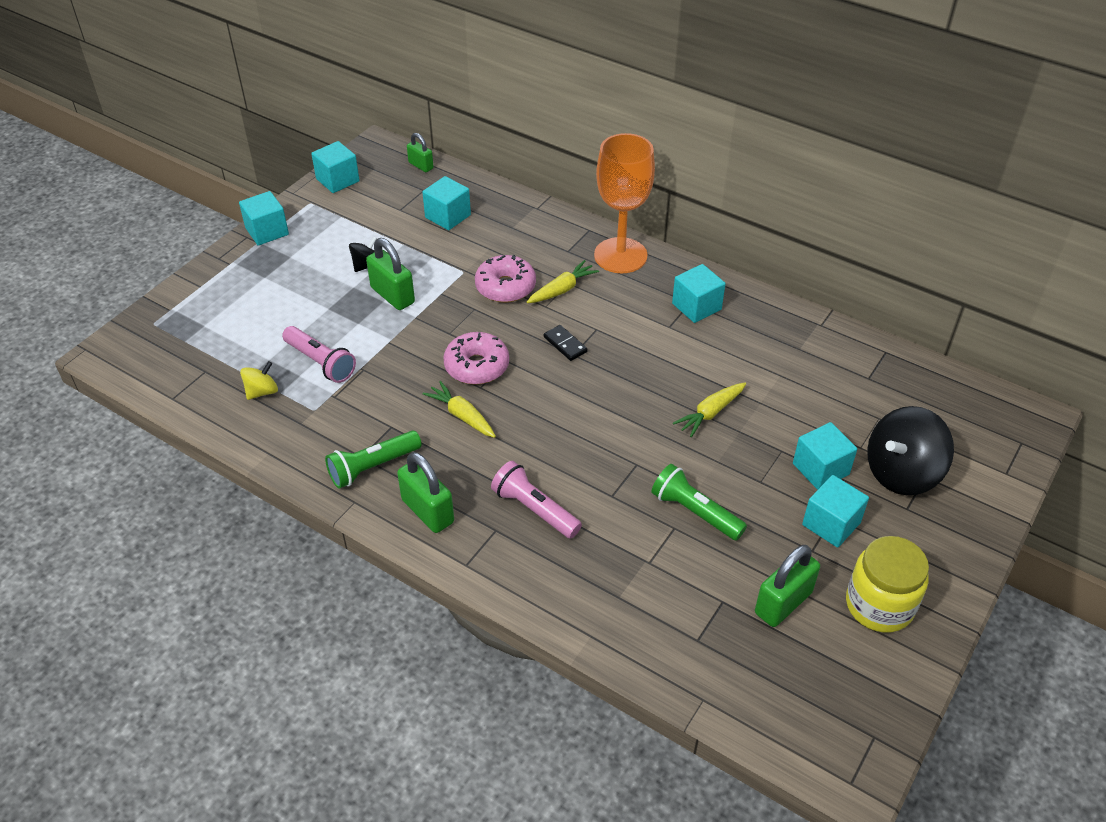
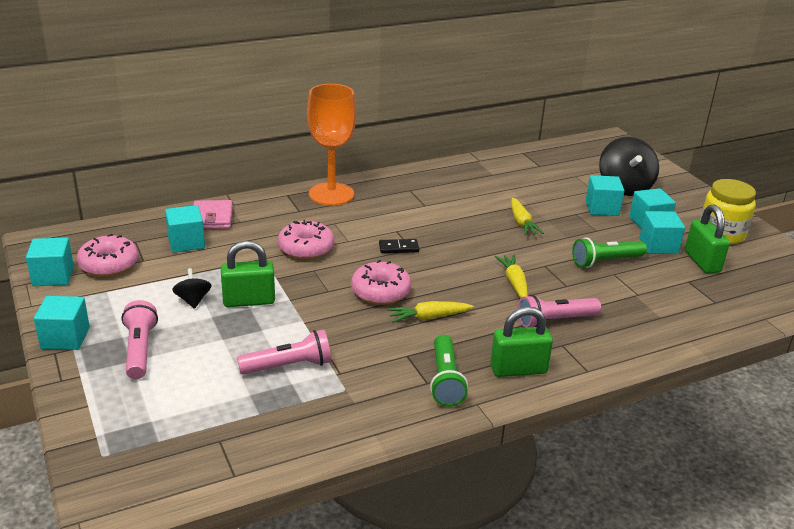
camera: 60 degrees left, 15 degrees down
yellow spinning top [240,361,278,400] -> none
green padlock [407,133,434,172] -> none
yellow carrot [527,260,599,303] -> yellow carrot moved to [495,255,528,298]
turquoise cube [672,264,726,323] -> turquoise cube moved to [640,211,685,254]
none -> pink donut [77,234,138,277]
none -> pink flashlight [121,300,158,379]
none -> pink wallet [193,200,233,229]

